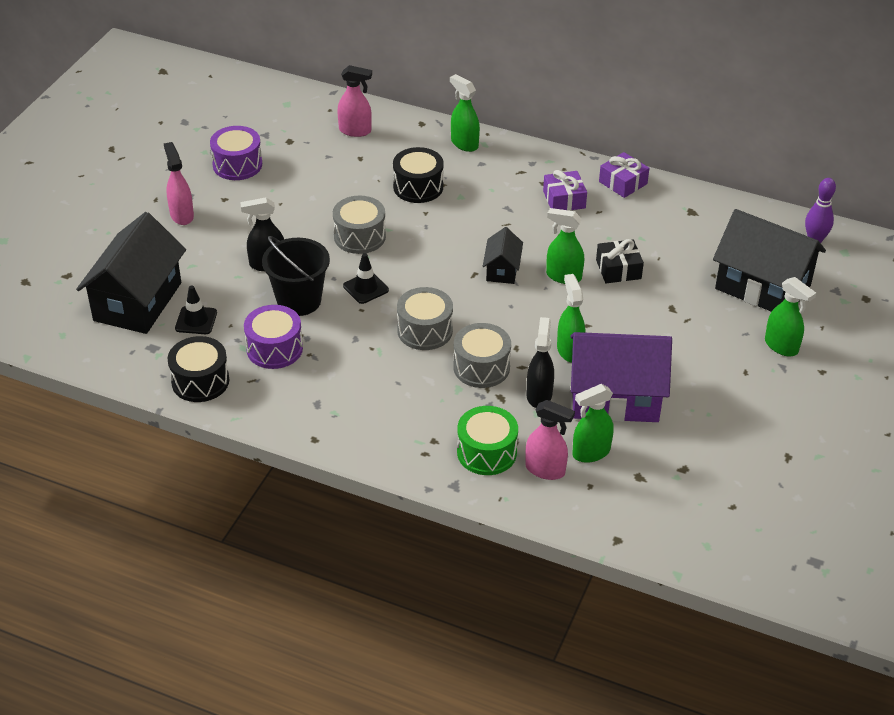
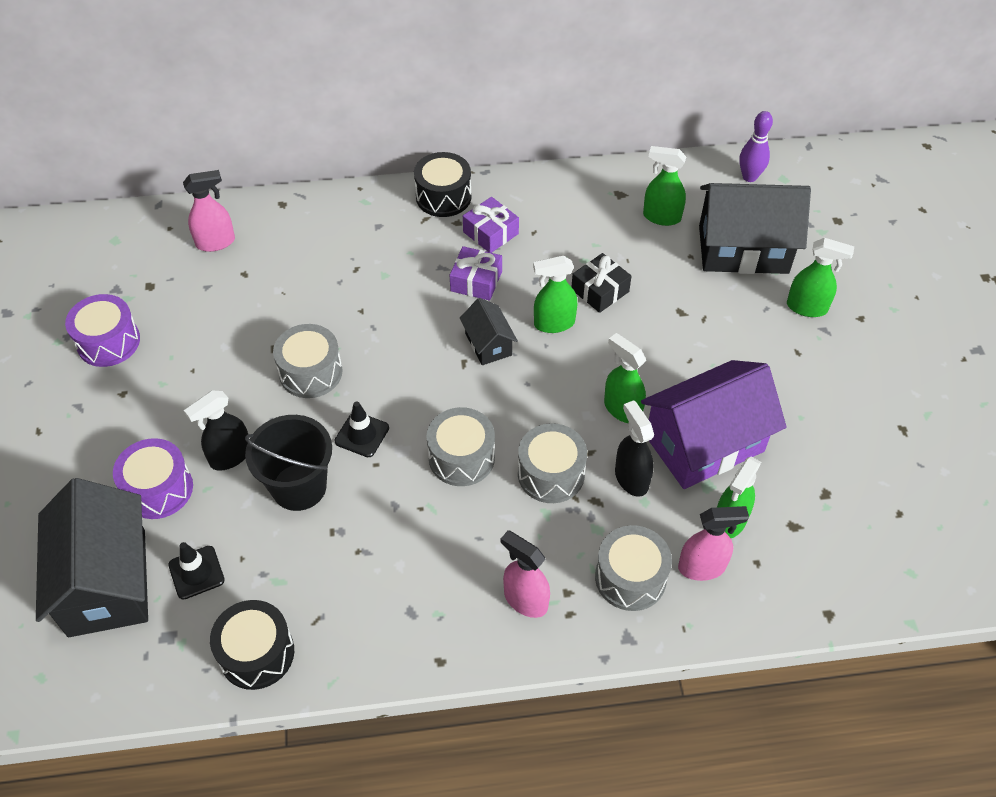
camera: 30 degrees left, 10 degrees up
pink spray bottle [164,142,194,225] -> pink spray bottle moved to [500,530,550,618]
purple drum [244,305,303,369] -> purple drum moved to [113,438,193,519]
black drum [393,147,444,203] -> black drum moved to [414,152,472,217]
green spray bottle [450,74,480,152] -> green spray bottle moved to [643,146,686,226]
green drum [457,406,518,475] -> grey drum [595,525,672,611]
purple gift [599,152,649,198] -> purple gift moved to [450,246,502,301]

